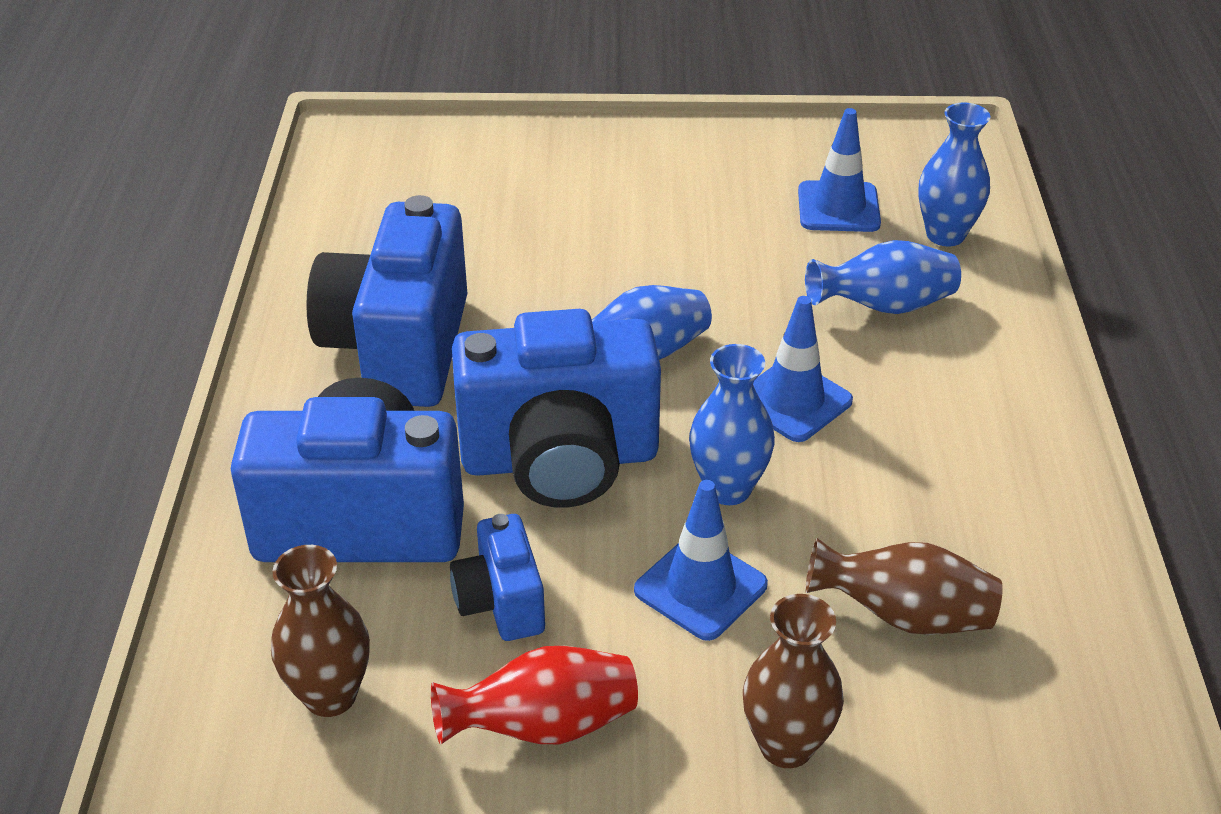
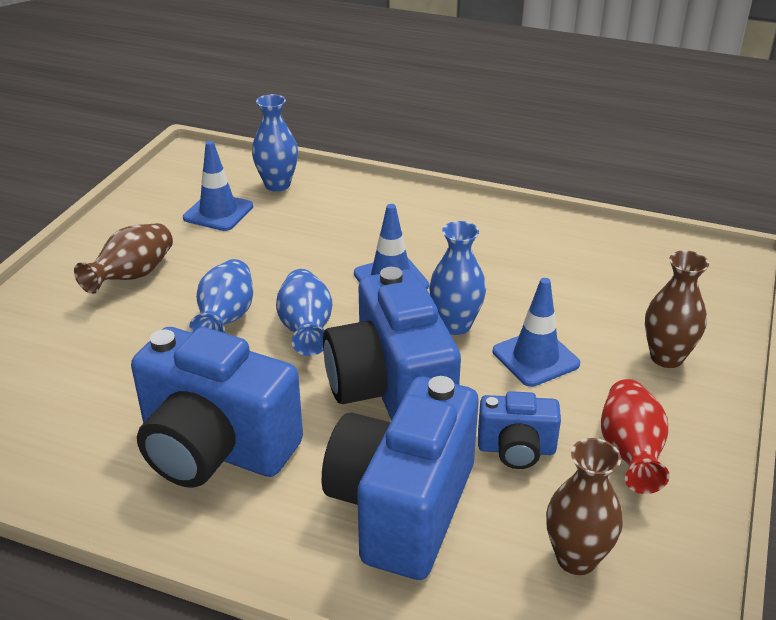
camera: 70 degrees left, 5 degrees down
blue camera [452,309,661,508] -> blue camera turned 150 degrees clockwise [323,267,461,420]
blue vase [805,240,961,314] -> blue vase moved to [189,259,253,333]
brown vase [805,538,1003,635] -> brown vase moved to [74,223,173,294]

